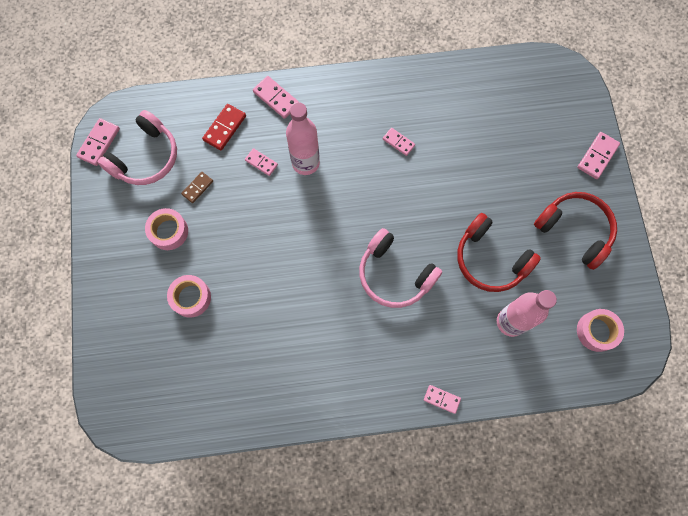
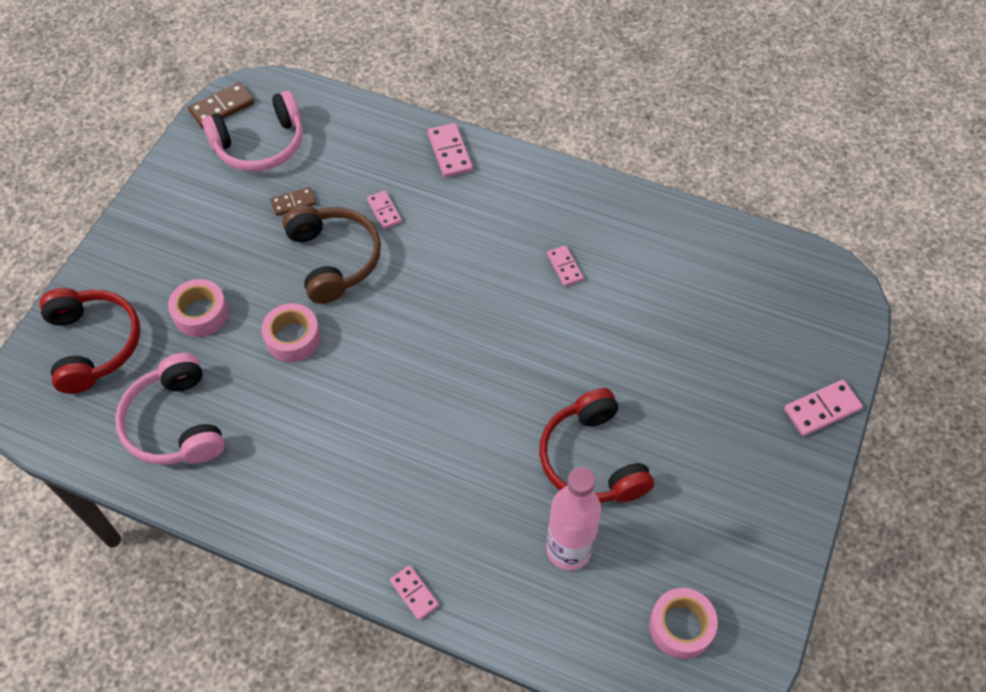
camera: 30 degrees right, 15 degrees down
pink domino [76,118,120,166] -> brown domino [188,82,254,128]
pink tape [145,208,188,250] -> pink tape moved to [261,303,321,362]
red domino [202,104,246,151] -> none
pink bottle [286,102,320,175] -> none
pink headphones [359,228,442,308] -> pink headphones moved to [115,353,225,464]
red headphones [534,192,617,270] -> red headphones moved to [39,288,140,394]
none -> brown headphones [283,205,381,304]

